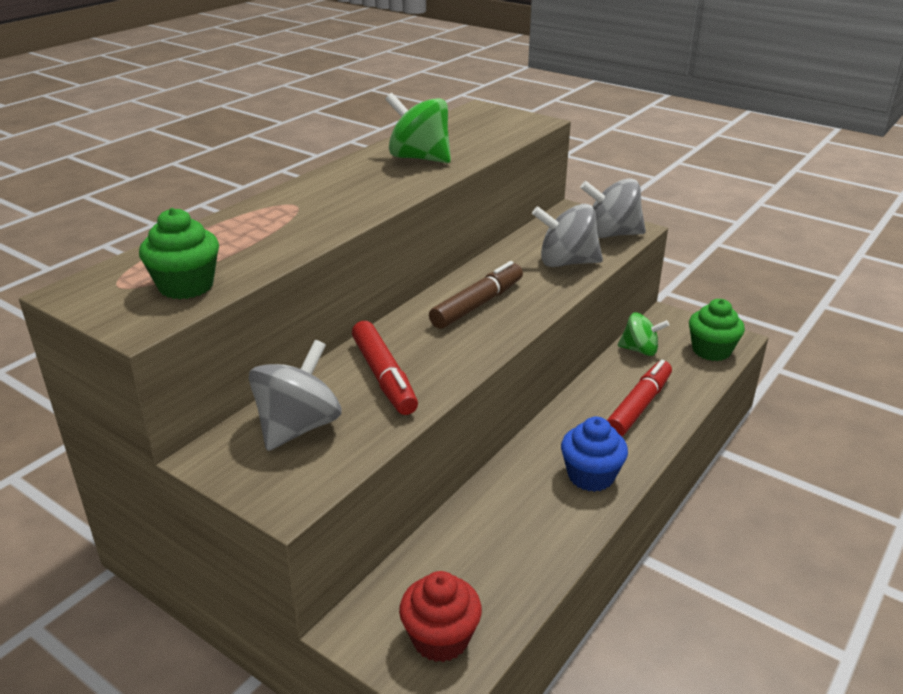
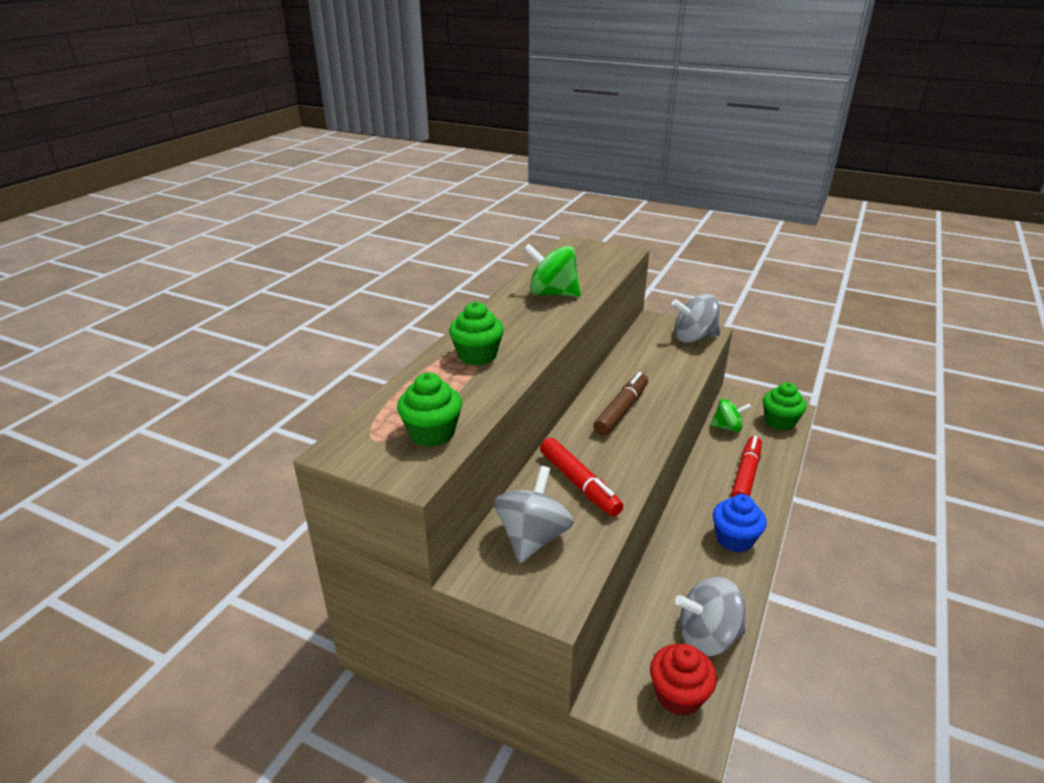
camera: 10 degrees left, 0 degrees up
grey spinning top [532,204,603,267] -> grey spinning top moved to [675,577,746,656]
none -> green cupcake [449,302,504,366]

